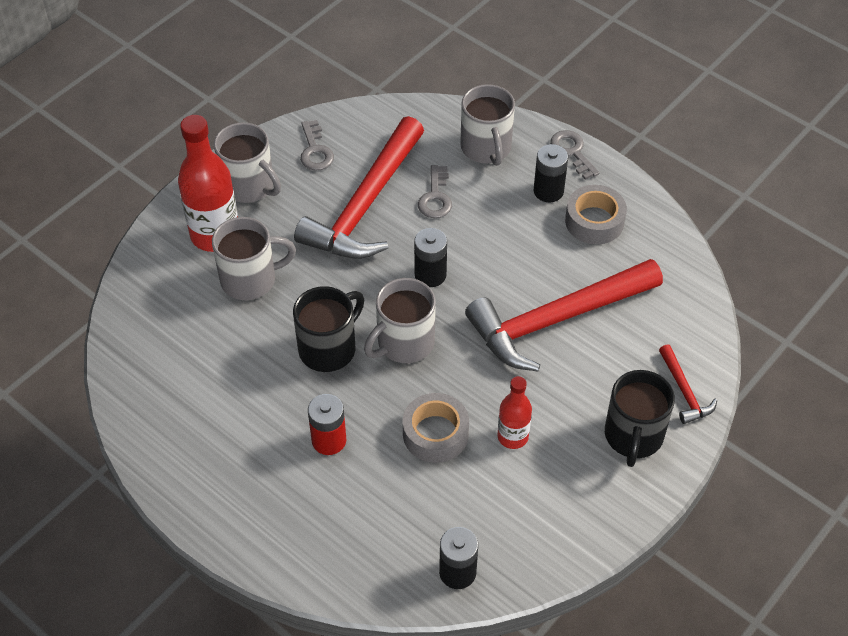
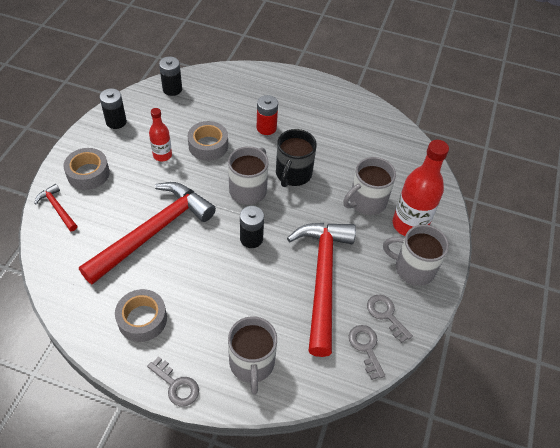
camera: 155 degrees right, 0 degrees up
grey key [418,165,452,218] -> grey key moved to [349,325,385,380]
grey mug [460,84,515,166] -> grey mug turned 150 degrees counterclockwise [228,316,277,394]
black battery [534,144,568,202] -> black battery moved to [99,88,127,129]
black mug [605,370,675,467] -> grey tape [63,148,110,190]

